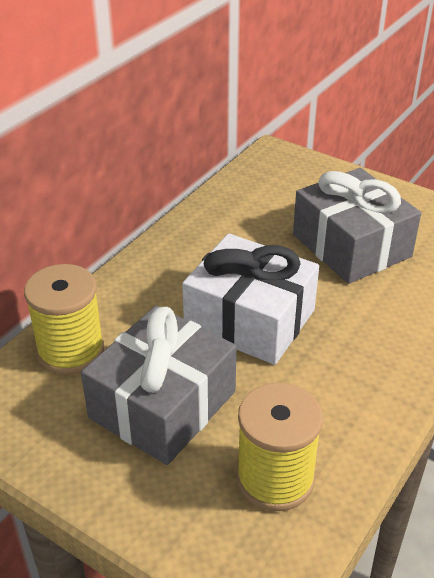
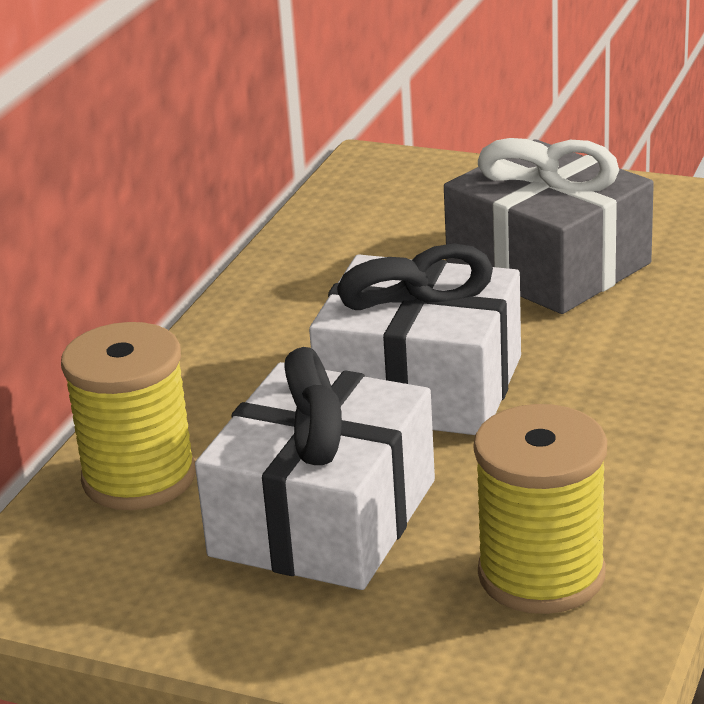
camera: 10 degrees left, 10 degrees down
grey gift [81,306,236,465] -> white gift [195,347,435,590]

